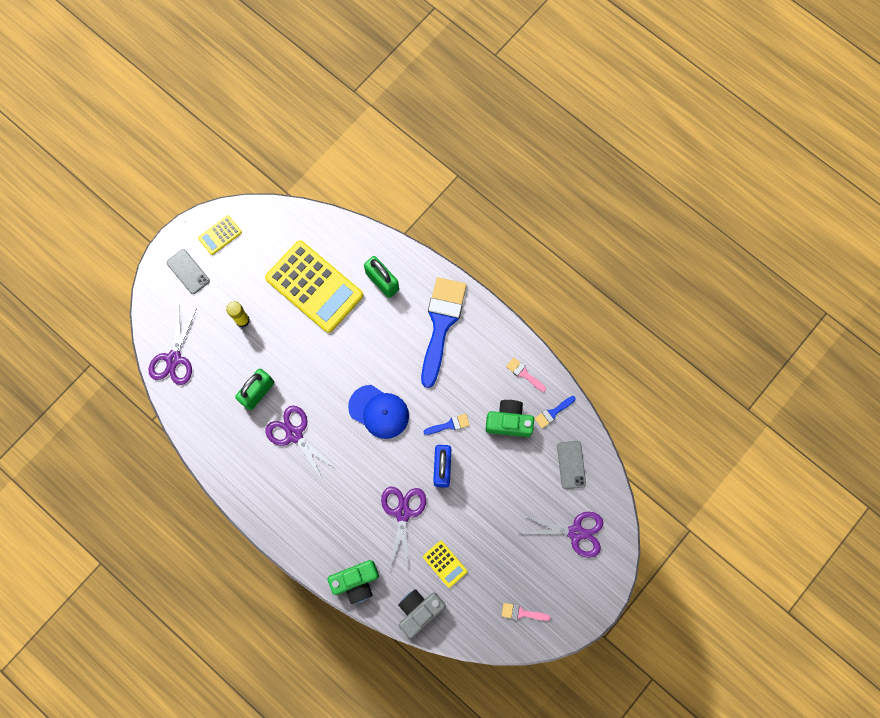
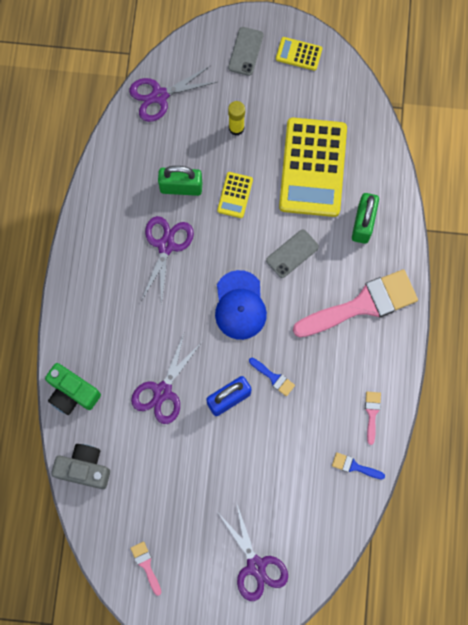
camera: 55 degrees right, 0 degrees up
purple scissors [381,487,426,571] -> purple scissors turned 150 degrees clockwise [131,334,202,424]
blue brush [421,277,467,388] -> pink brush [293,269,418,337]
yellow calculator [423,541,467,588] -> yellow calculator moved to [217,172,253,218]
green camera [485,400,534,437] -> none
grey phone [557,441,586,489] -> grey phone moved to [266,229,319,278]

